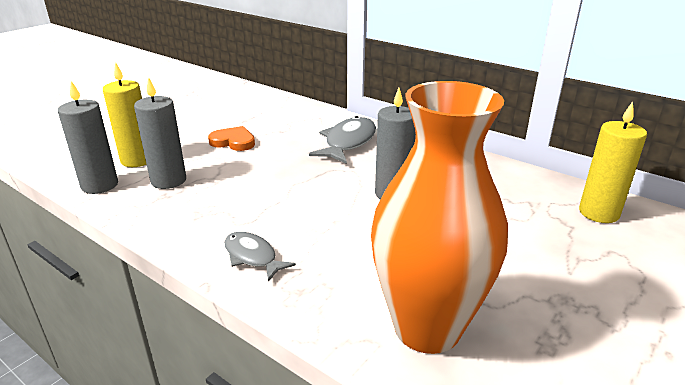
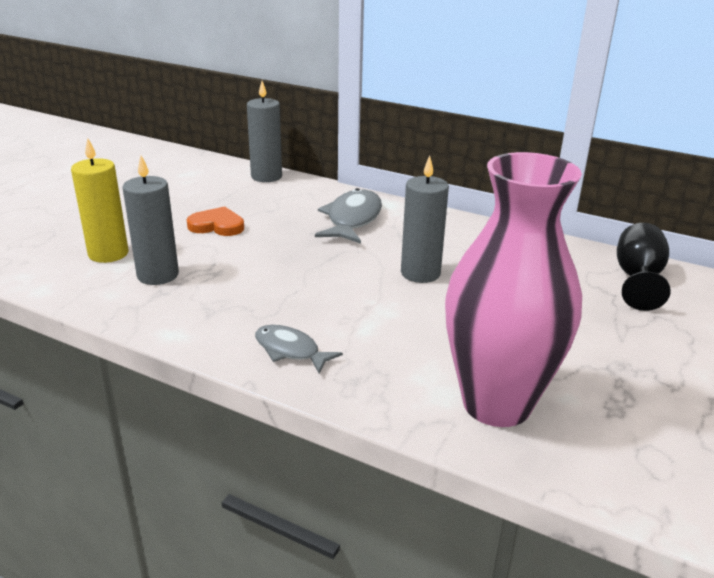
camera: 10 degrees left, 0 degrees up
grey candle [58,81,118,194] -> grey candle moved to [247,81,282,182]
orange vase [371,81,508,354] -> pink vase [445,152,582,427]
yellow candle [579,101,647,223] -> black goblet [617,223,671,311]

